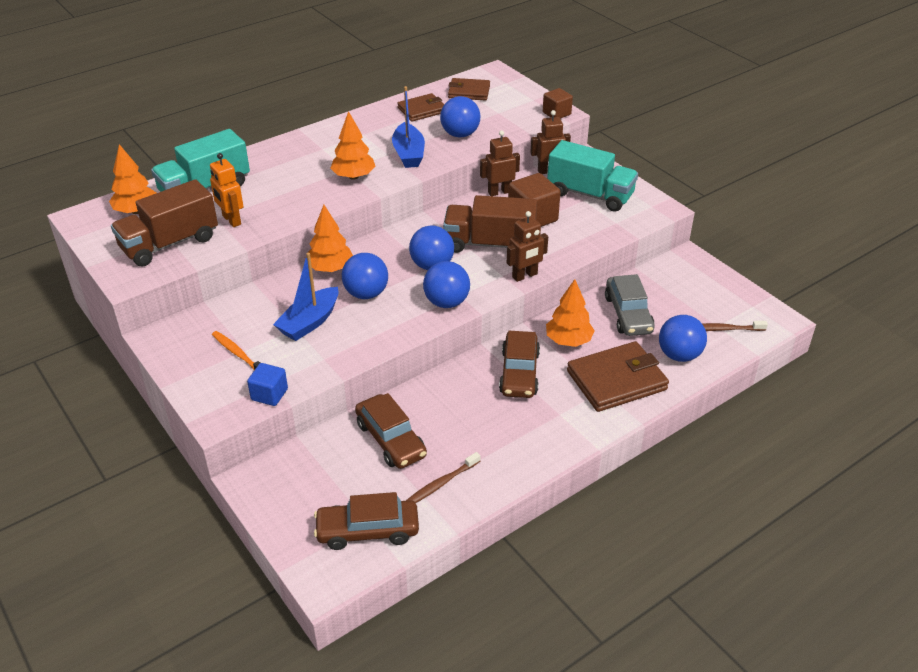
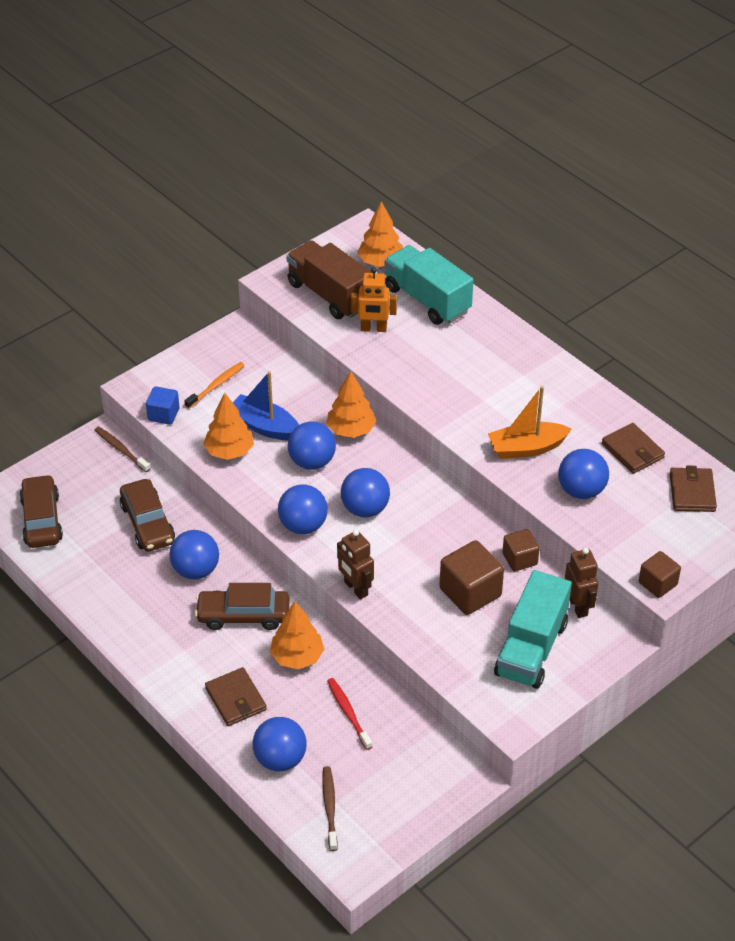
camera: 85 degrees right, 5 degrees up
orange robot [210,153,243,227] -> orange robot turned 135 degrees counterclockwise [351,267,397,332]
orange tree [330,111,376,180] -> orange tree moved to [203,393,254,460]
brown car [355,393,427,469] -> brown car turned 75 degrees counterclockwise [120,479,175,552]
blue boat [392,86,425,168] -> orange boat [488,386,572,459]
brown toothbrush [406,452,480,503] -> brown toothbrush moved to [95,427,150,472]
brown truck [443,195,537,253] -> none
brown robot [480,131,520,196] -> brown cube [503,529,540,571]
brown wallet [567,341,669,412] -> brown wallet [205,667,267,726], size x0.62
grey car [605,274,655,336] -> red toothbrush [327,678,373,750]
none -> blue ball [169,530,219,579]

